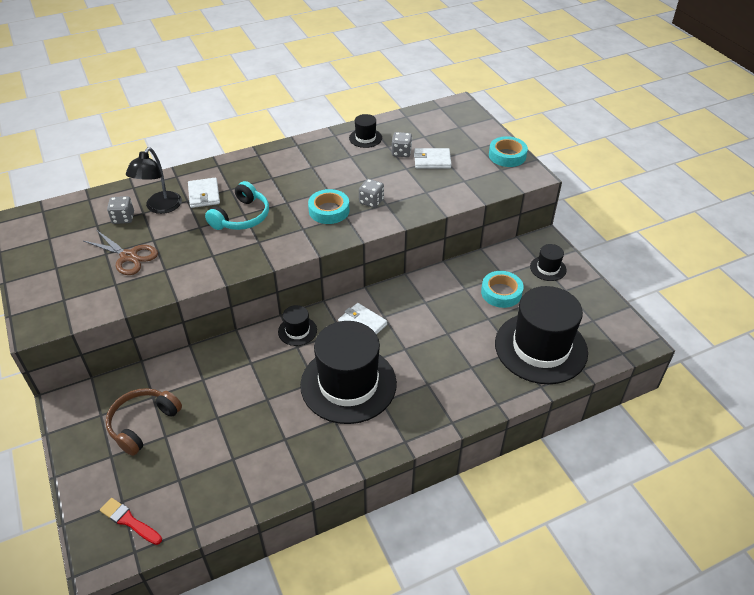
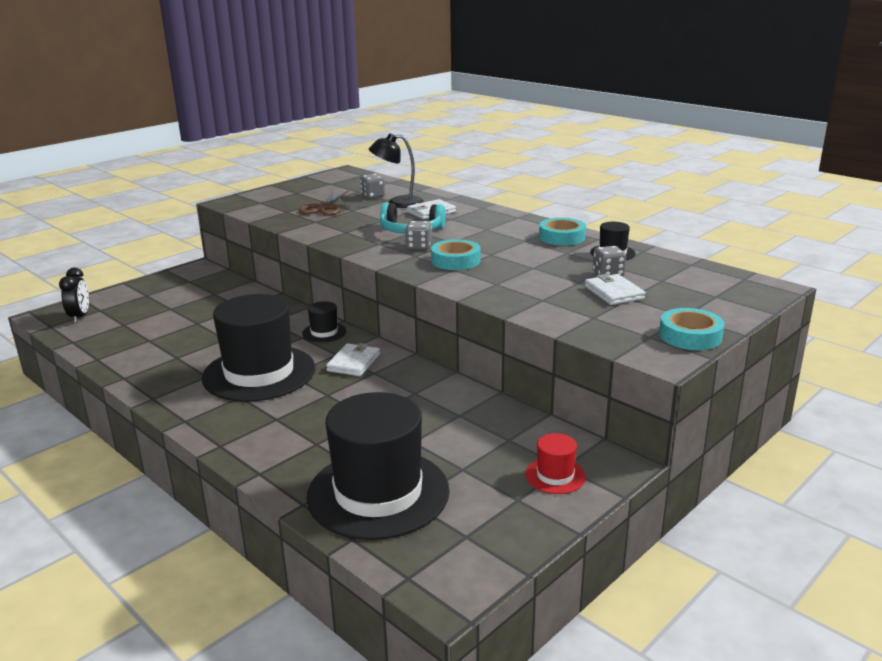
camera: 70 degrees right, 20 degrees down
red brush [100,498,162,545] -> black clock [59,268,89,323]
brown headphones [106,388,182,456] -> none
grey dice [359,179,384,208] -> grey dice moved to [405,221,432,250]
turquoise tape [481,271,524,308] -> turquoise tape moved to [539,218,586,245]
black hat [530,244,566,281] -> red hat [525,433,586,494]

